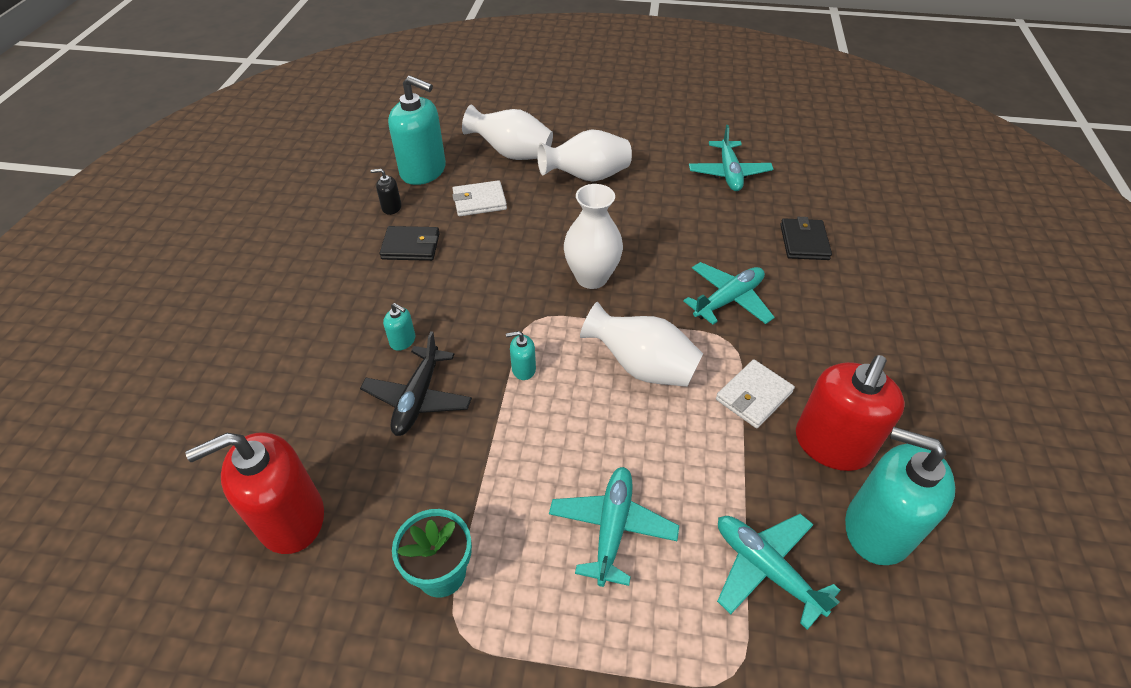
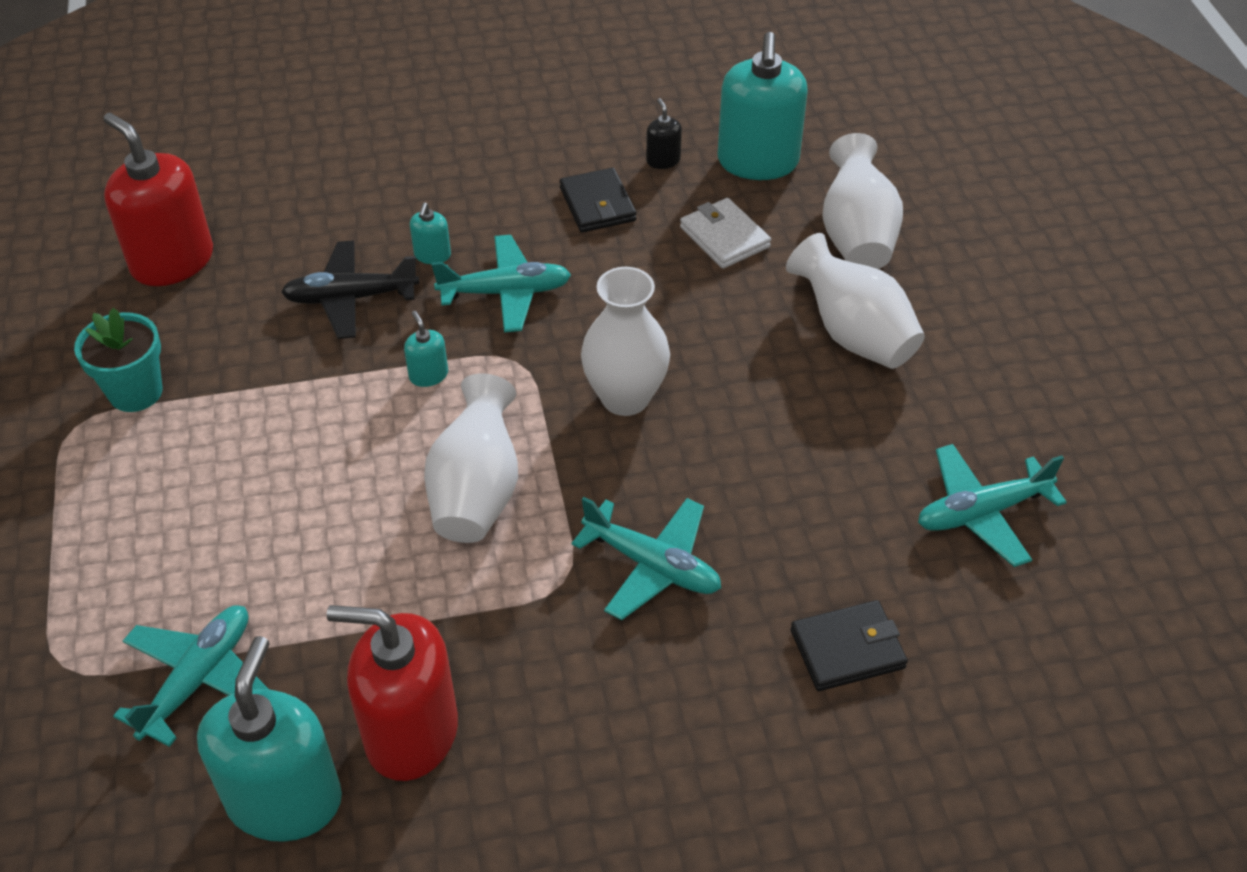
camera: 70 degrees right, 0 degrees up
turquoise plane [549,467,679,587] -> turquoise plane moved to [431,235,571,332]
white wallet [716,359,795,428] -> none

